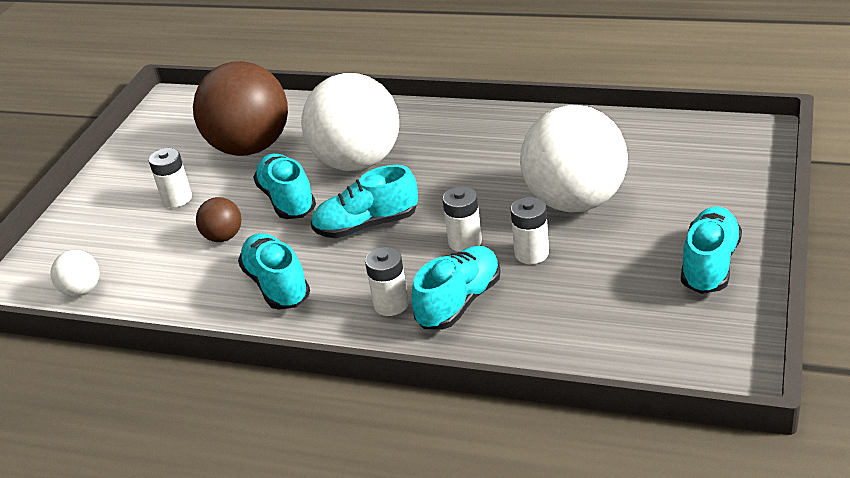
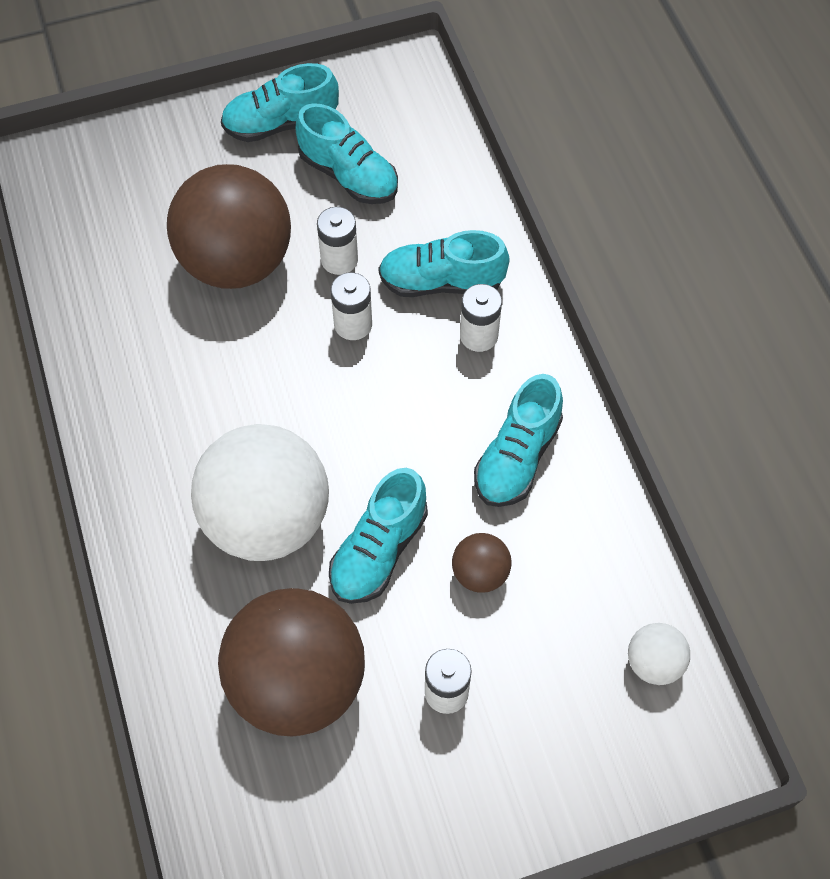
camera: 130 degrees left, 25 degrees up
turquoise shoe [311,165,418,238] -> turquoise shoe moved to [295,103,398,204]
white ball [520,105,628,212] -> brown ball [167,164,291,289]

